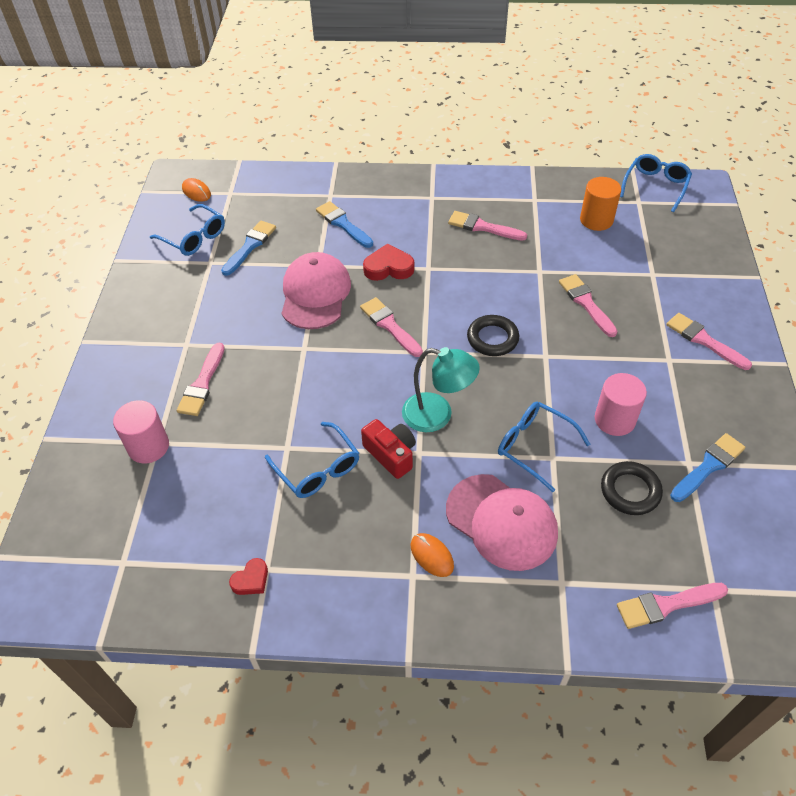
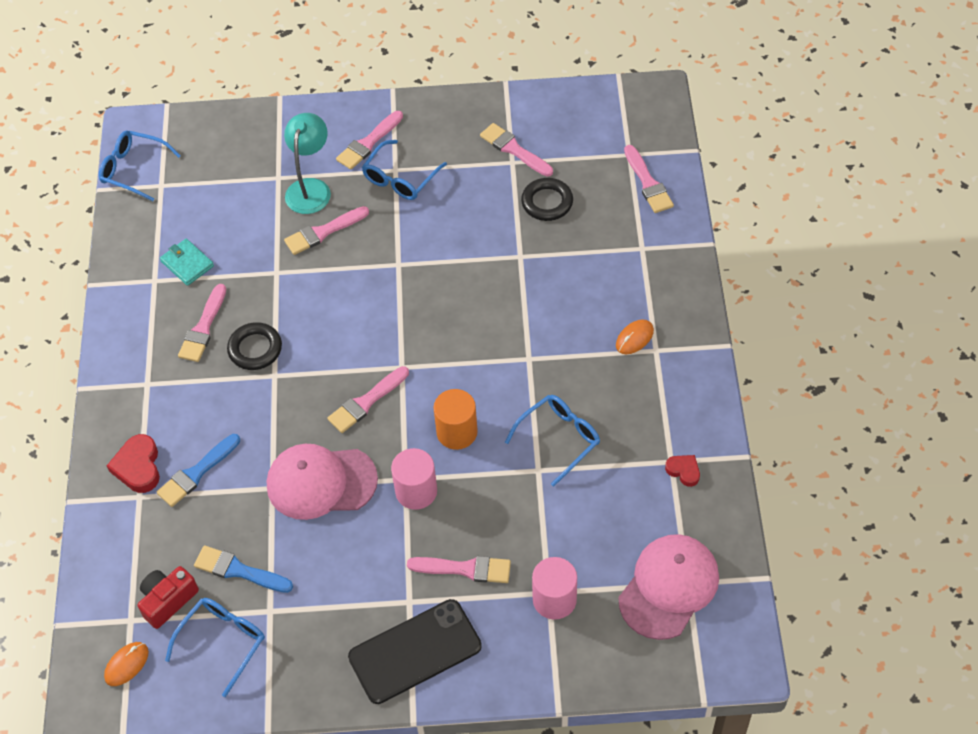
camera: 95 degrees left, 5 degrees up
red camera [361,419,416,479] -> red camera moved to [137,566,199,629]
red heart [363,243,414,281] -> red heart moved to [107,434,160,493]
turquoise lamp [402,347,480,432] -> turquoise lamp moved to [284,113,331,214]
pink cap [446,474,558,571] -> pink cap moved to [618,534,719,640]
black ring [467,315,519,356] -> black ring moved to [227,322,282,370]
blue glasses [498,402,590,492] -> blue glasses moved to [362,140,447,200]
orange cylinder [580,177,621,231] -> orange cylinder moved to [433,389,478,450]
pink cylinder [595,373,647,436] -> pink cylinder moved to [391,448,437,510]
blue brush [670,433,745,502] -> pink brush [480,123,553,176]
none -> turquoise wallet [160,239,214,286]
none -> black phone [348,599,482,704]

